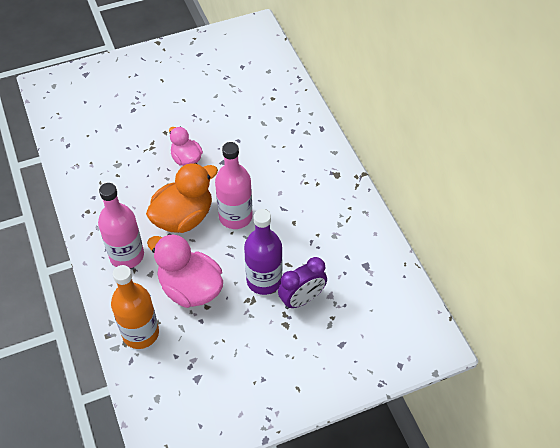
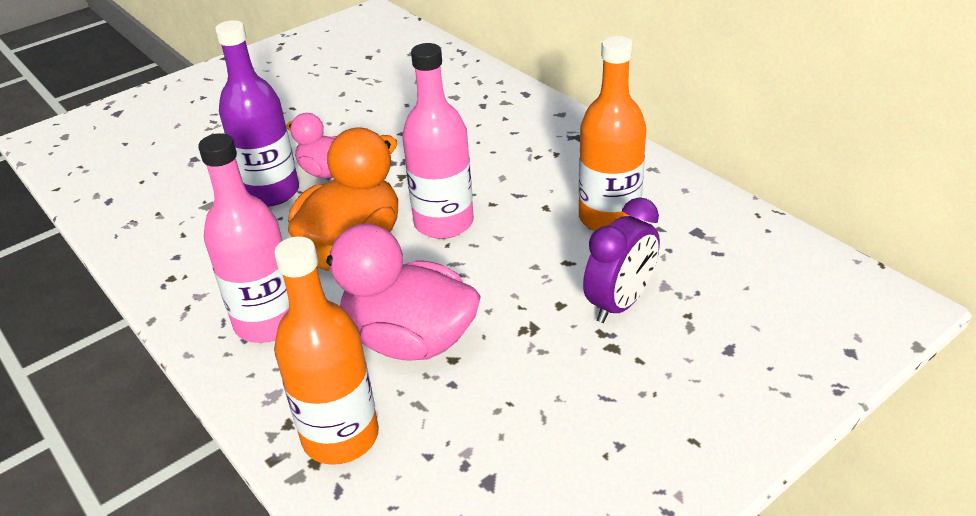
camera: 15 degrees left, 15 degrees down
purple bottle [244,209,282,295] -> purple bottle moved to [215,20,299,207]
none -> orange bottle [579,36,646,231]

